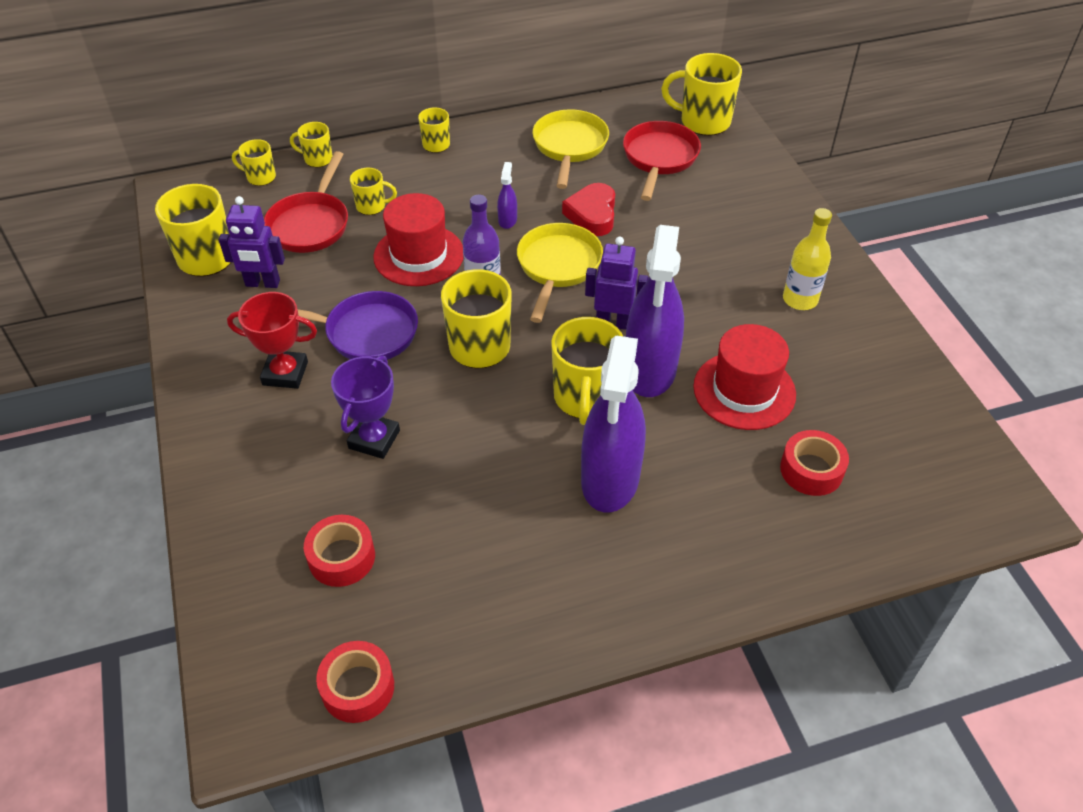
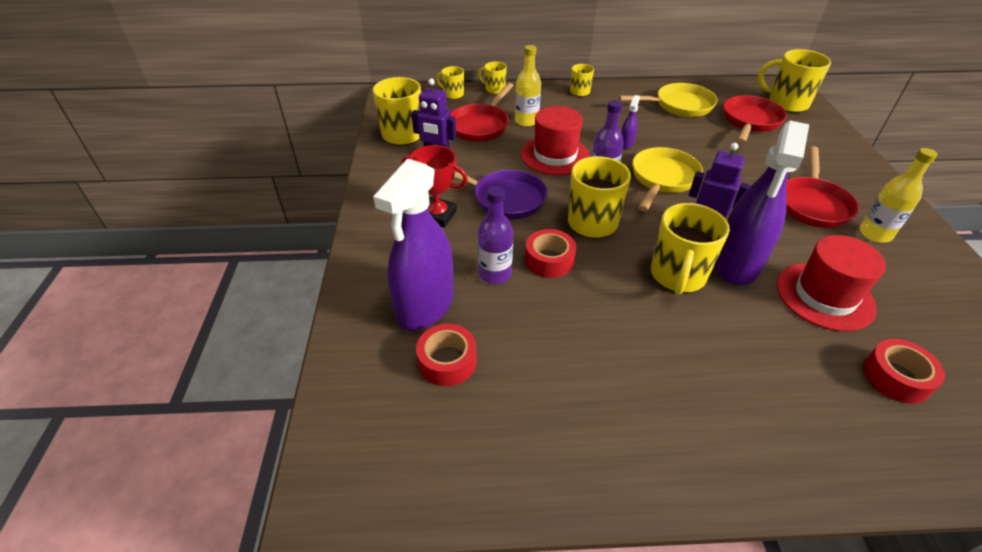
camera: 15 degrees right, 5 degrees down
red tape [316,641,394,723] -> red tape moved to [525,229,576,278]
purple trophy [331,355,400,459] -> purple bottle [478,186,513,284]
yellow mug [350,168,397,215] -> yellow bottle [515,45,541,127]
yellow pan [532,109,609,189] -> yellow pan turned 60 degrees clockwise [619,83,718,117]
red heart [562,183,615,236] -> none
purple spray bottle [581,336,646,513] -> purple spray bottle moved to [373,159,454,331]
none -> red pan [786,146,859,228]

